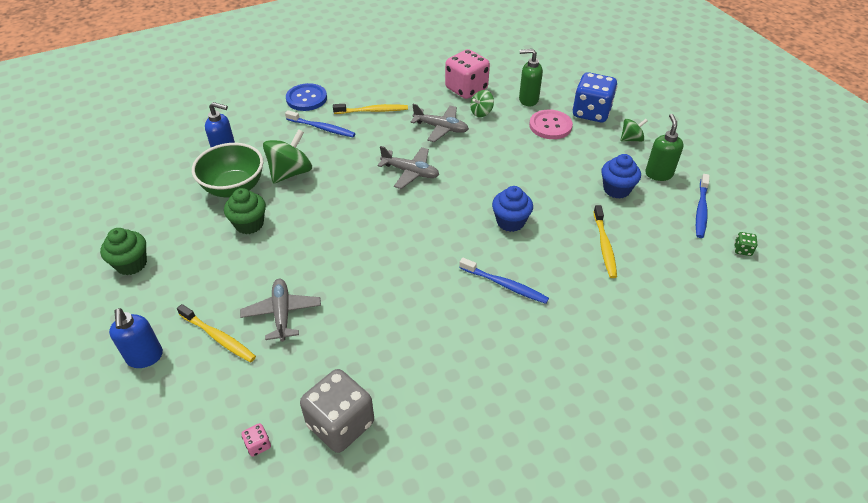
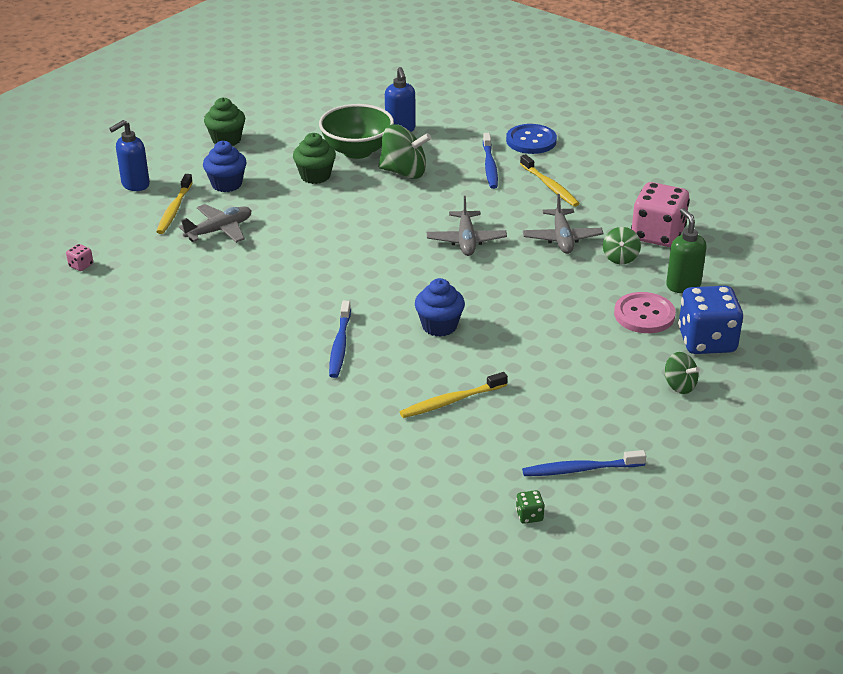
camera: 65 degrees right, 10 degrees down
grey dice [300,369,374,453] -> none
green spinning top [470,90,494,117] -> green spinning top turned 105 degrees counterclockwise [603,227,641,264]
blue cupcake [601,154,641,199] -> blue cupcake moved to [203,141,247,192]
green soap dispenser [645,114,684,181] -> none

